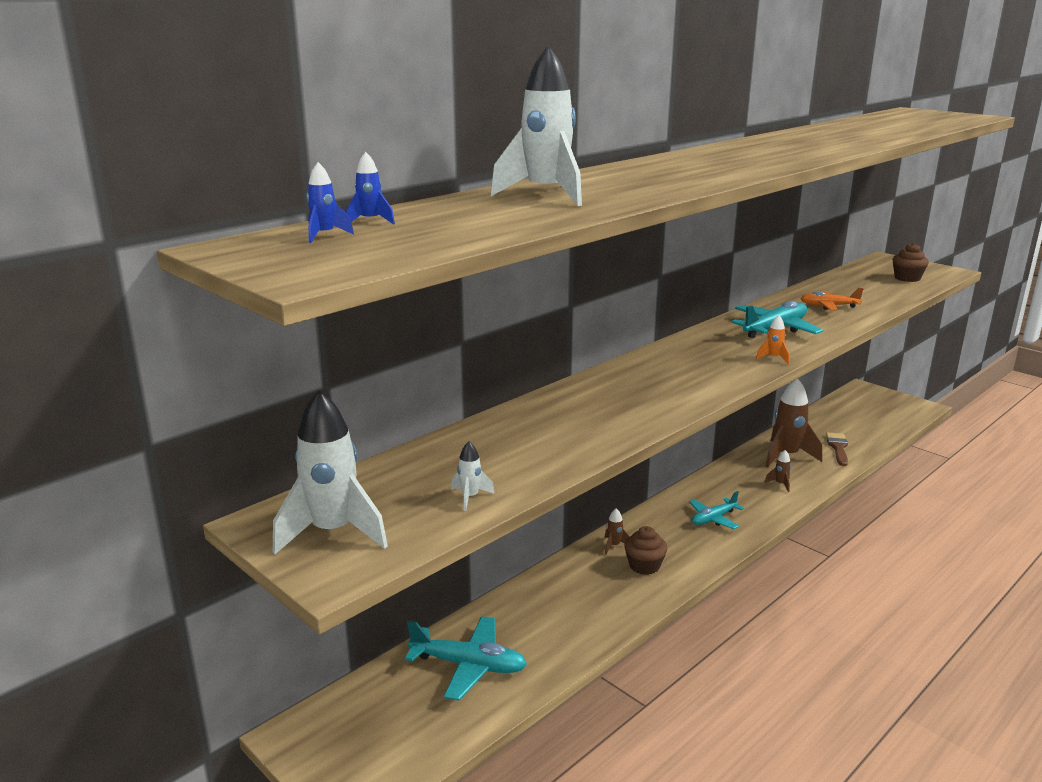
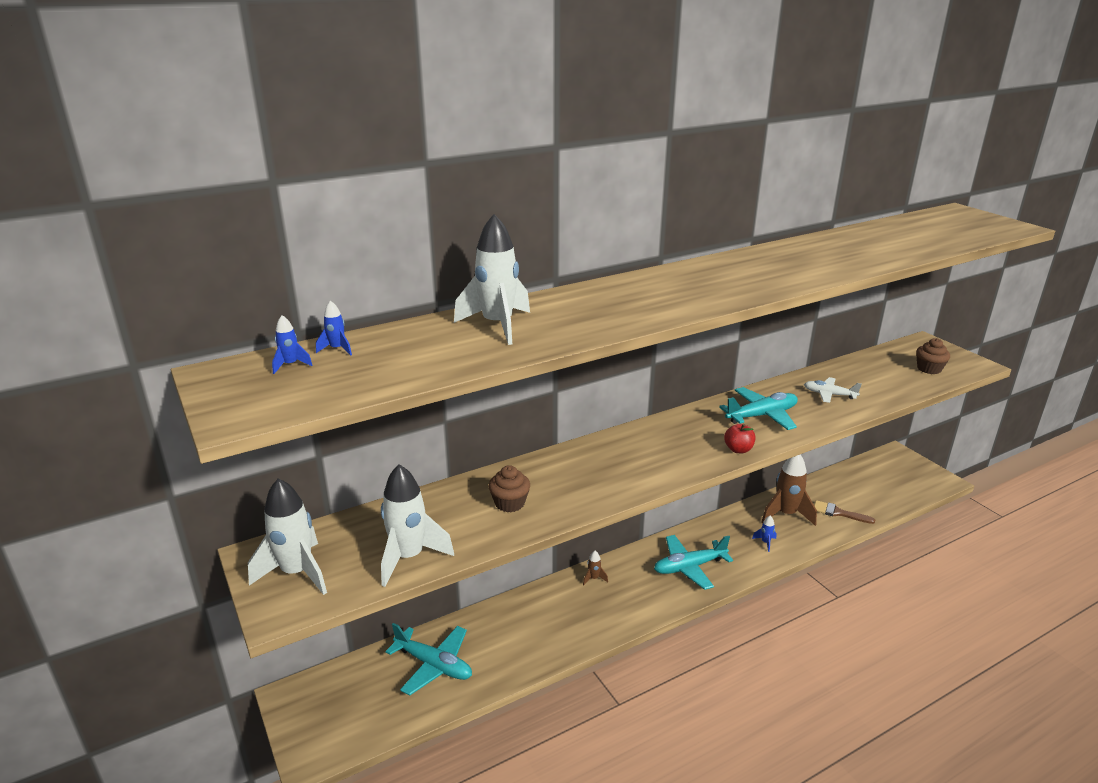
camera: 15 degrees right, 5 degrees up
white rocket [451,441,495,511] -> white rocket [381,464,454,587], size x2.30
brown cupcake [624,526,667,575] -> brown cupcake moved to [489,465,530,512]
turquoise plane [689,491,744,529] -> turquoise plane [654,535,733,590], size x1.55
orange rocket [756,315,790,364] -> red apple [724,424,755,453]
brown rocket [764,450,791,492] -> blue rocket [752,516,777,552]
orange plane [801,288,864,310] -> white plane [804,377,862,403]
brown brush [826,432,848,466] -> brown brush turned 90 degrees counterclockwise [814,500,875,524]

